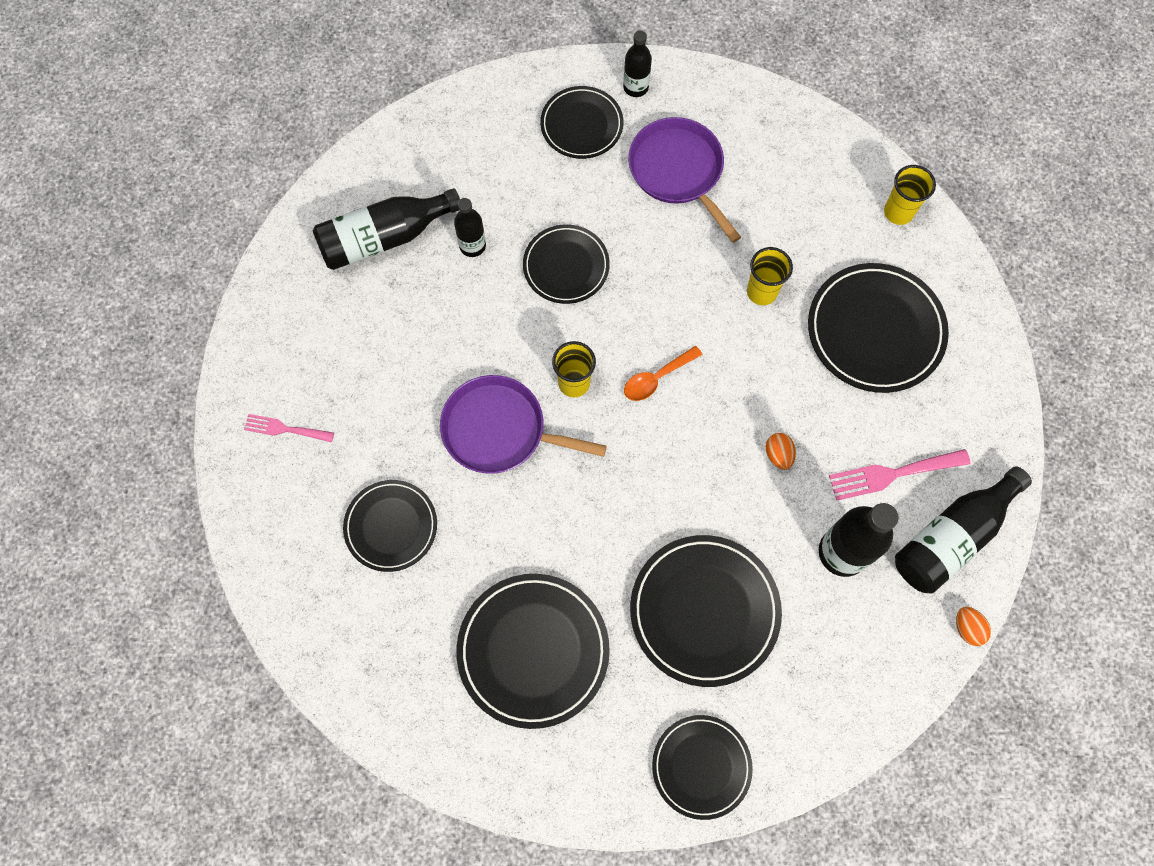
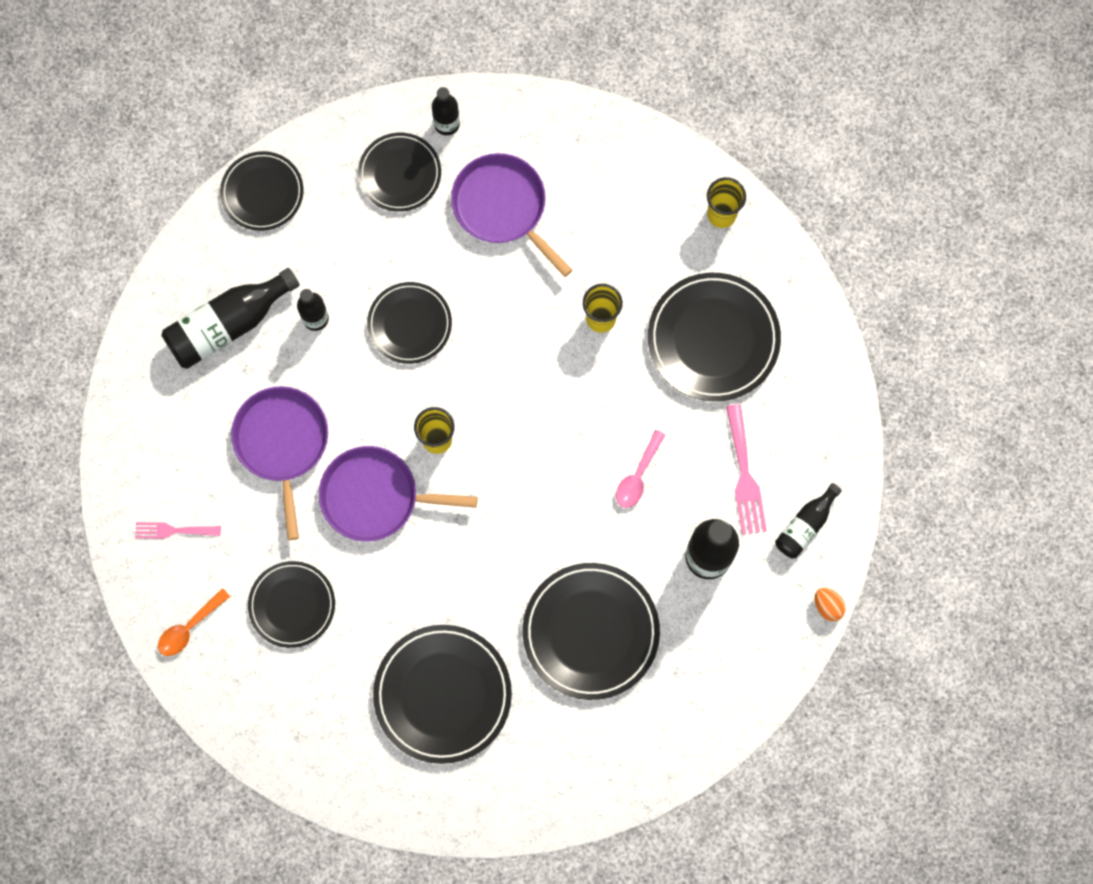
camera: 10 degrees left, 5 degrees up
orange spoon [624,346,702,401] -> orange spoon moved to [158,588,230,656]
black plate [652,715,753,820] -> black plate moved to [220,151,304,231]
orange egg [766,433,796,470] -> pink spoon [616,430,665,508]
pink fork [829,449,971,501] -> pink fork turned 75 degrees counterclockwise [726,404,767,535]
black bottle [895,466,1032,593] -> black bottle [775,483,842,559], size x0.58
none -> purple pan [231,386,328,540]

